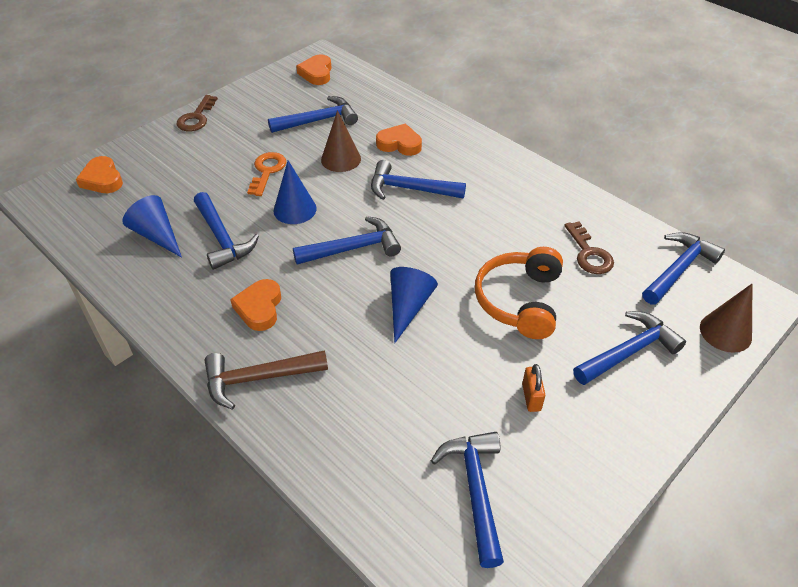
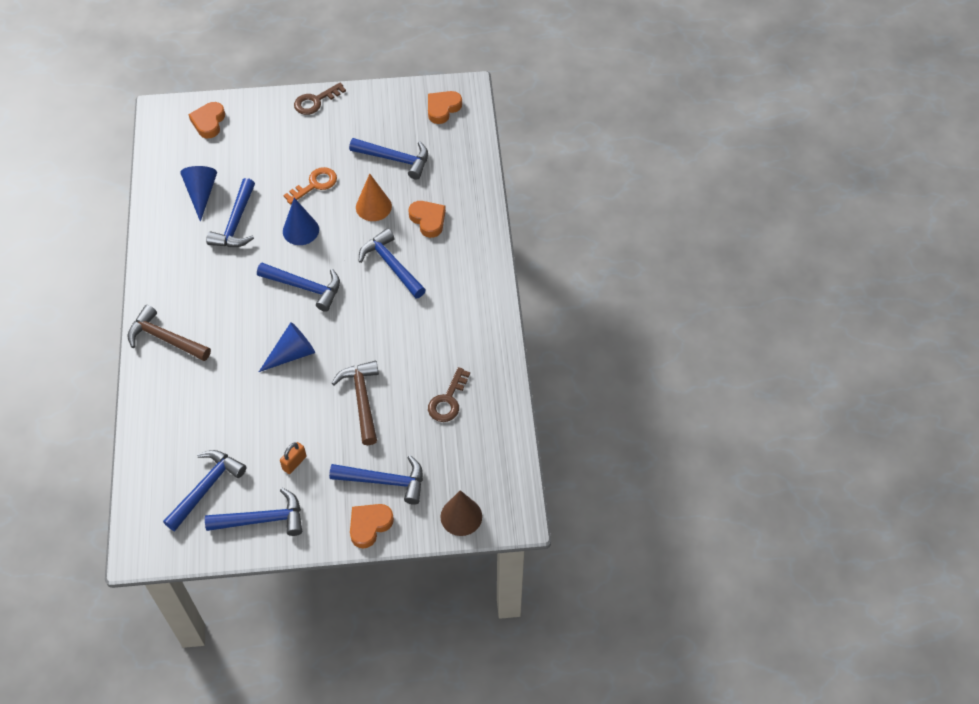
camera: 40 degrees right, 10 degrees up
orange heart [230,279,281,331] -> orange heart moved to [350,504,394,549]
brown cone [321,110,361,172] -> orange cone [356,174,392,221]
orange headphones [475,247,563,339] -> brown hammer [332,361,379,445]
blue hammer [642,232,725,305] -> blue hammer moved to [205,488,302,536]

